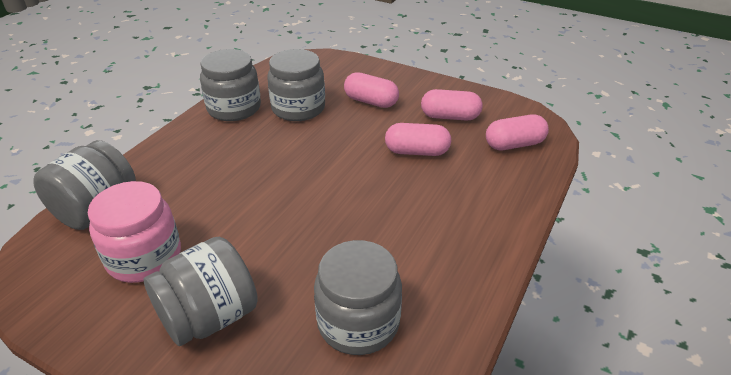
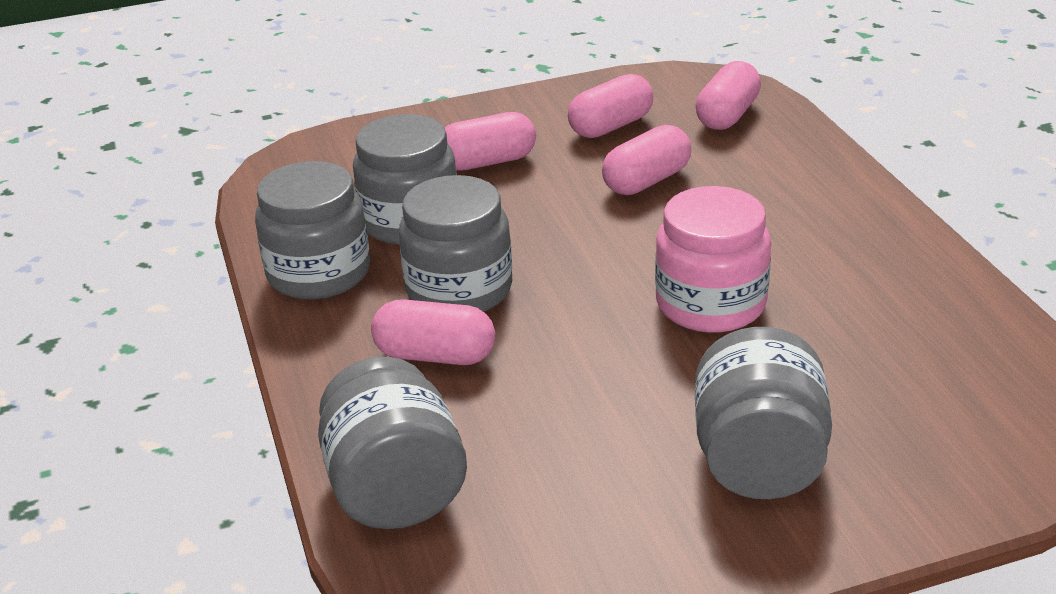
camera: 45 degrees left, 5 degrees down
pink jar [88,181,181,283] -> pink jar moved to [655,186,771,333]
grey jar [314,240,402,355] -> grey jar moved to [399,175,512,312]
none -> pink capsule [371,299,495,365]

